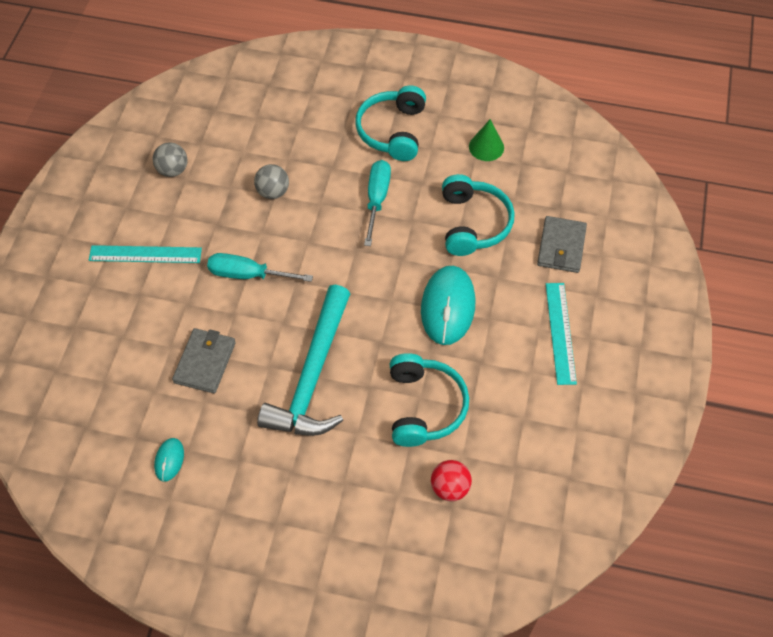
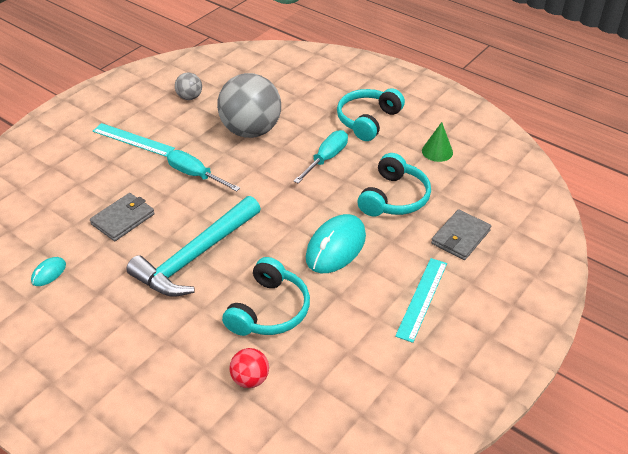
camera: 25 degrees right, 15 degrees down
grey ball [254,164,289,199] -> grey ball [217,73,281,138], size x2.19

